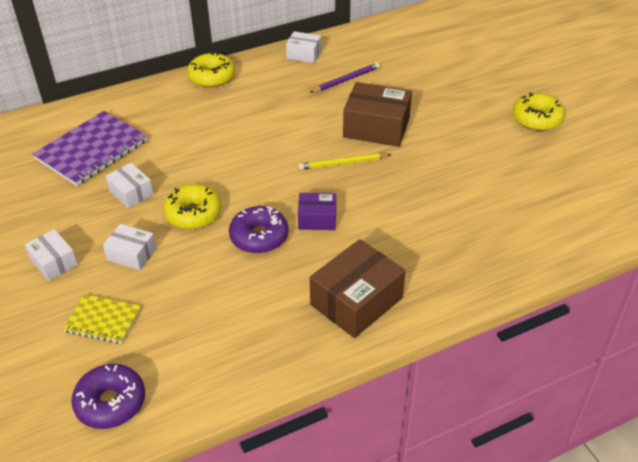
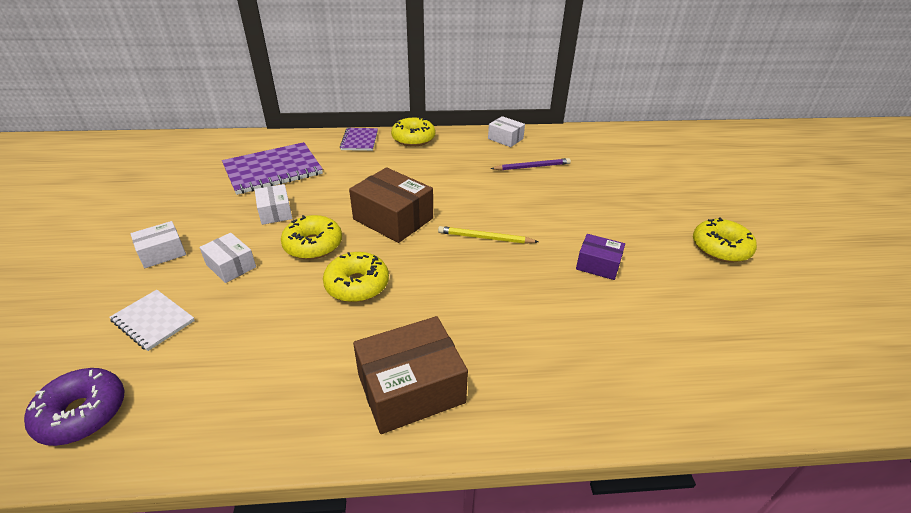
camera: 20 degrees right, 5 degrees down
white box [25,229,78,281] -> white box turned 75 degrees clockwise [130,221,186,268]
yellow notebook [63,294,141,344] -> white notebook [109,290,195,351]
purple donut [229,206,288,253] -> yellow donut [323,252,389,302]
purple box [298,193,336,230] -> purple box moved to [576,234,625,280]
brown box [343,82,412,147] -> brown box moved to [349,167,433,243]
none -> purple notebook [340,128,378,151]

